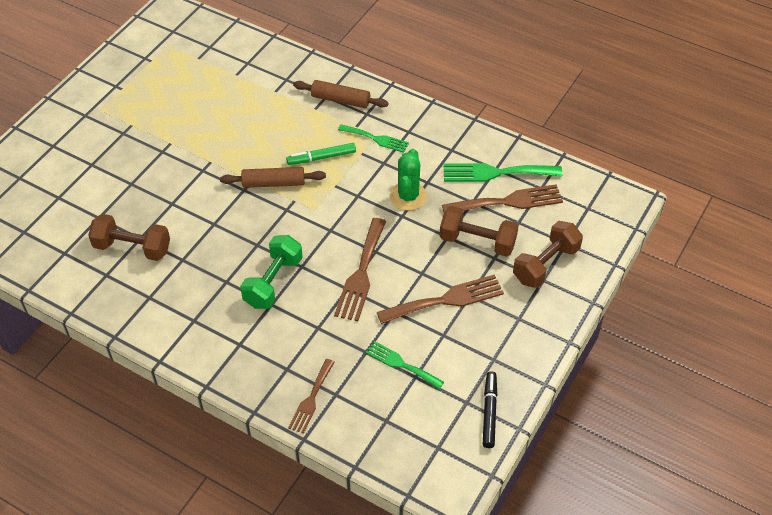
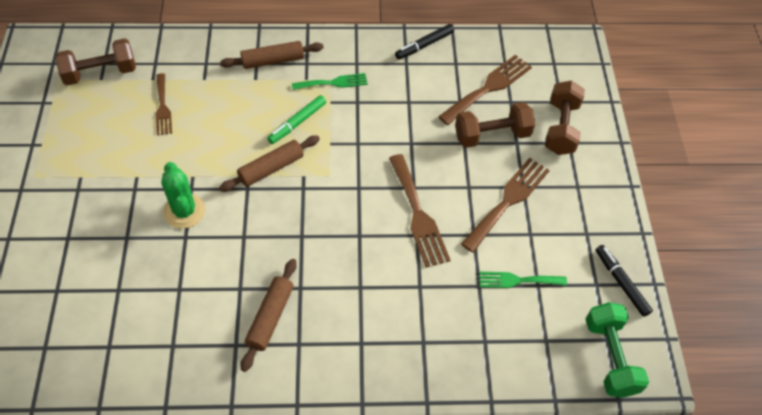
camera: 35 degrees left, 5 degrees up
brown dumbbell [88,214,170,261] -> brown dumbbell moved to [55,38,136,85]
green dumbbell [240,235,303,309] -> green dumbbell moved to [586,302,649,398]
brown fork [288,359,335,434] -> brown fork moved to [156,73,172,135]
green cactus [390,149,427,211] -> green cactus moved to [161,162,205,229]
green fork [443,163,562,182] -> none
none -> brown rolling pin [241,259,297,372]
none -> black marker [395,24,454,59]

